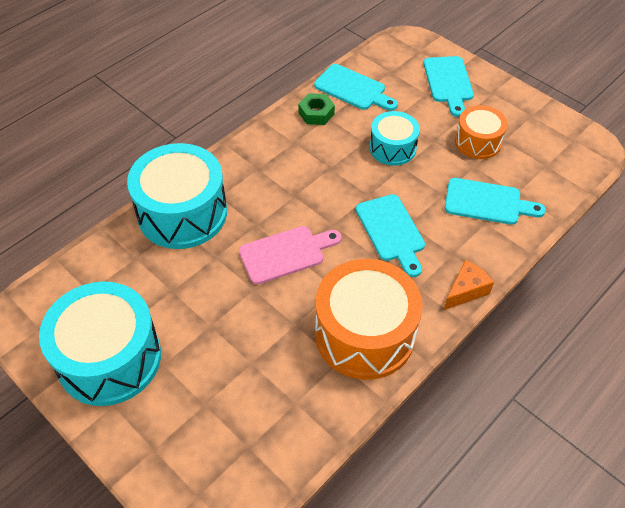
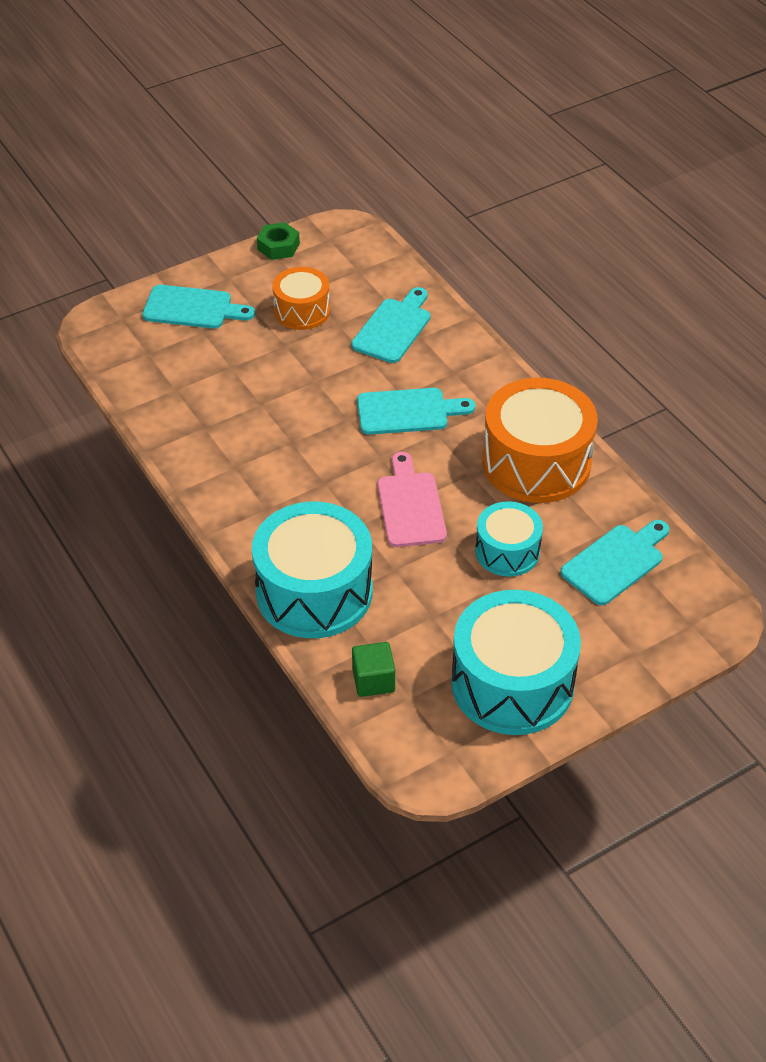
camera: 75 degrees left, 5 degrees down
green nut [298,93,335,125] -> green nut moved to [257,222,300,260]
turquoise cutting board [314,64,398,111] -> turquoise cutting board moved to [560,520,669,605]
turquoise drum [369,111,420,166] -> turquoise drum moved to [475,501,543,577]
orange cheese [444,260,494,310] -> none
none -> green cube [352,642,395,697]

